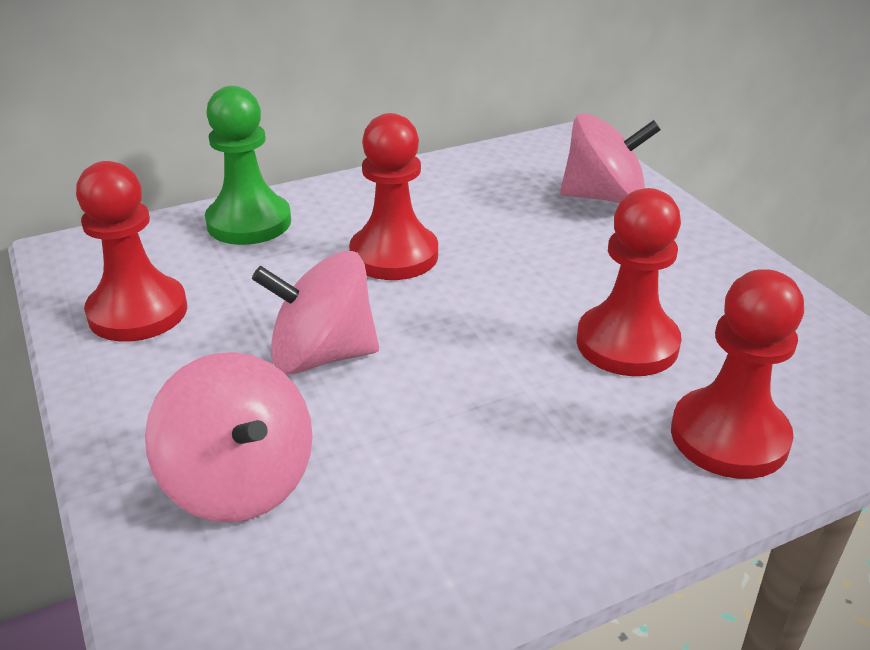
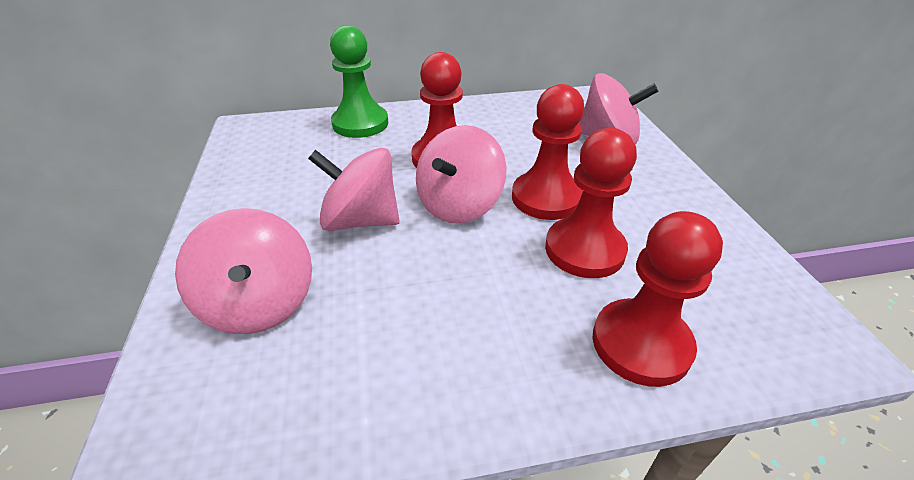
camera: 15 degrees right, 5 degrees up
red pawn [76,161,187,342] -> red pawn moved to [512,84,584,220]
none -> pink spinning top [416,125,507,223]

